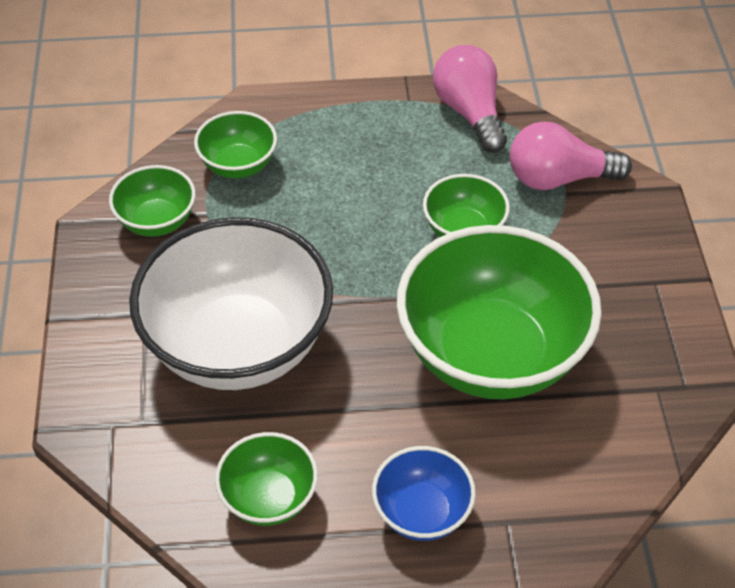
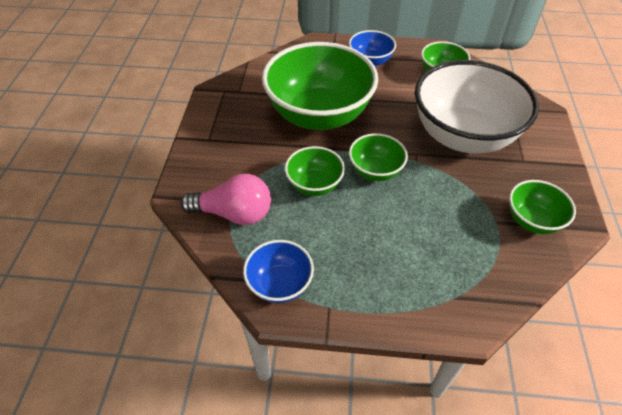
camera: 170 degrees left, 0 degrees up
green bowl [194,111,277,178] -> green bowl moved to [349,133,408,181]
pink light bulb [433,45,507,153] -> blue bowl [243,240,314,303]

